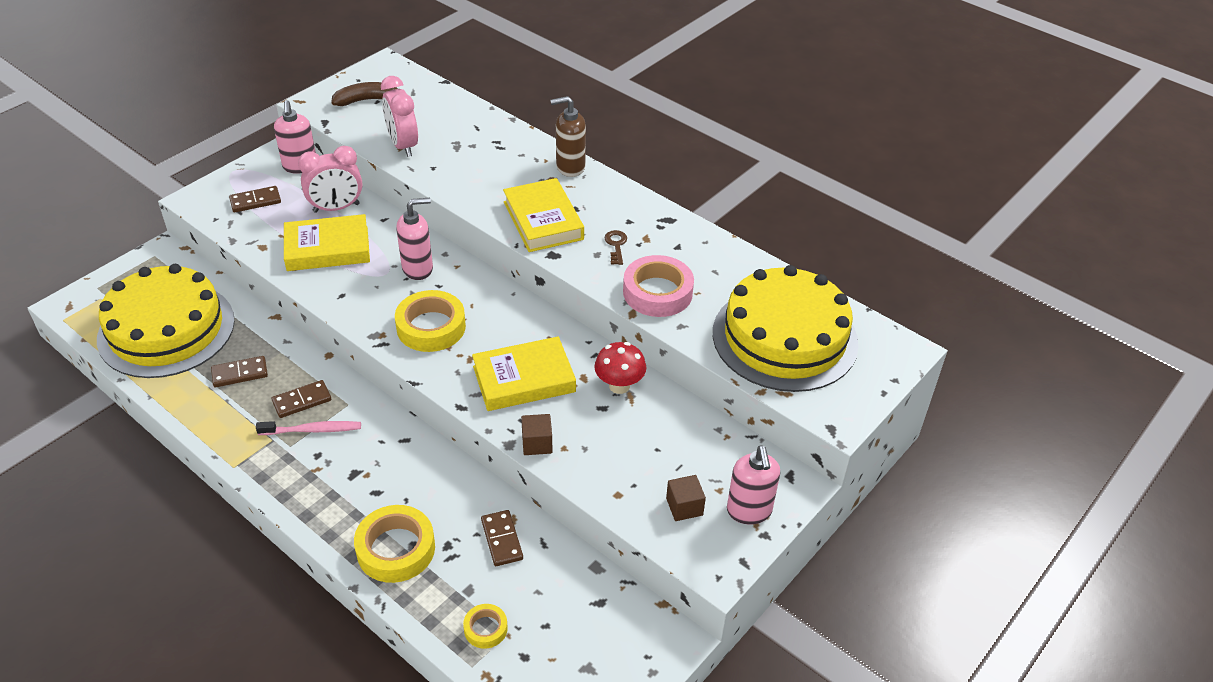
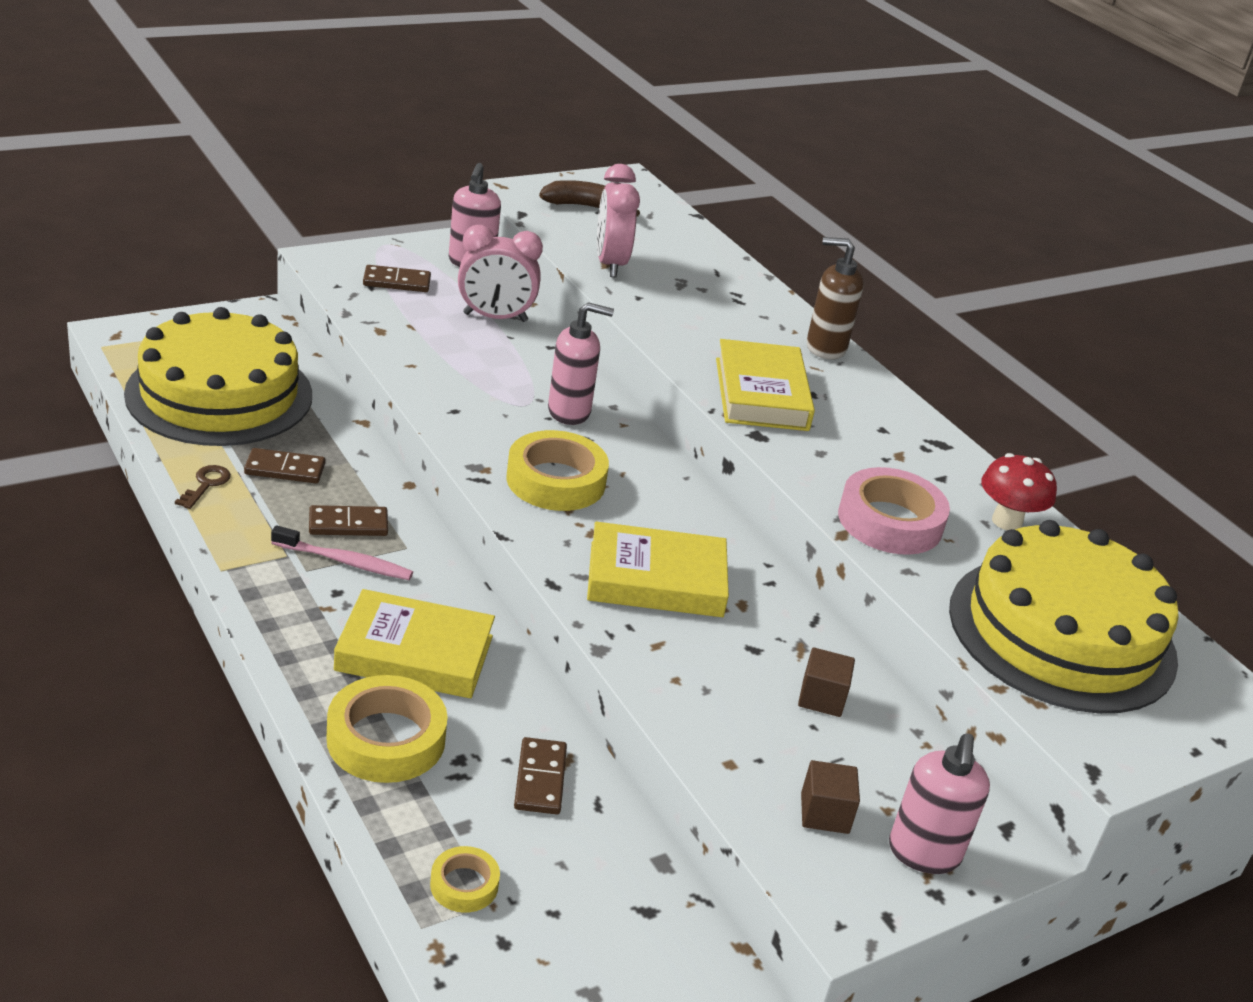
camera: 15 degrees right, 10 degrees down
yellow book [284,214,370,271] -> yellow book moved to [334,589,495,698]
brown cube [521,414,553,455] -> brown cube moved to [798,647,855,717]
red mushroom [594,342,646,394] -> red mushroom moved to [981,453,1057,530]
brown key [604,230,627,265] -> brown key moved to [175,465,231,509]

